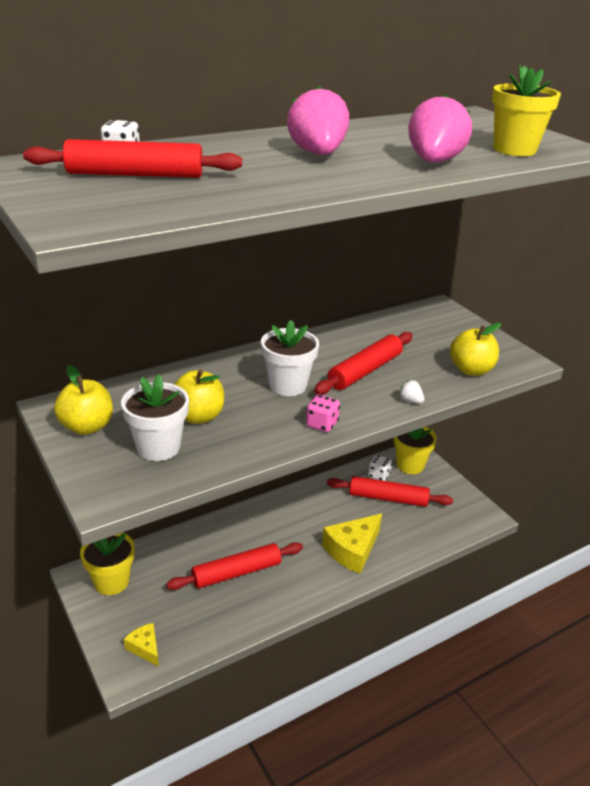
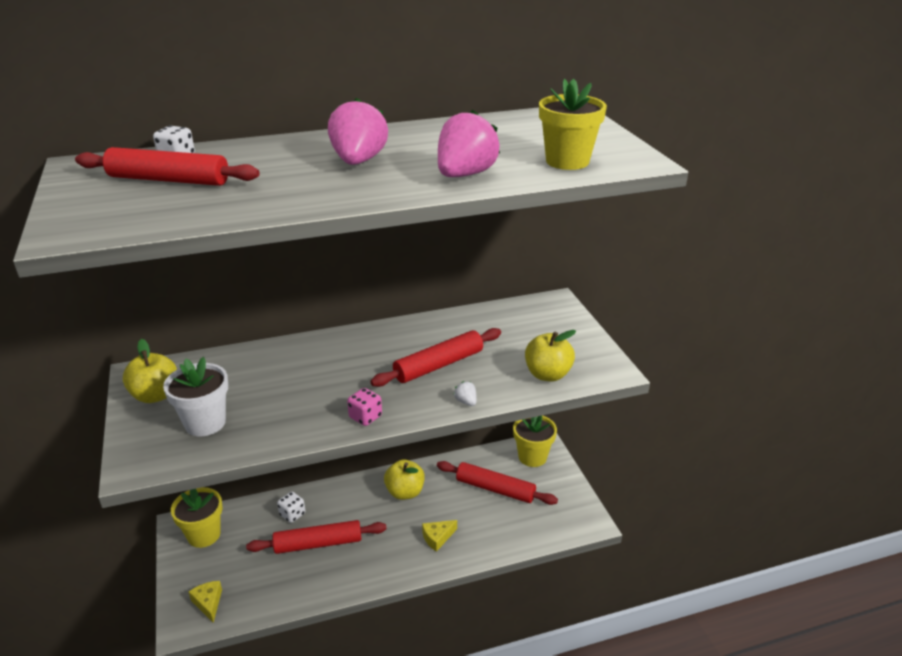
camera: 15 degrees right, 0 degrees up
yellow apple [174,369,224,424] -> yellow apple moved to [384,459,425,500]
white flower pot [261,320,319,396] -> none
yellow cheese [322,514,382,574] -> yellow cheese [422,520,457,552], size x0.55
white dice [368,455,392,481] -> white dice moved to [277,492,305,523]

